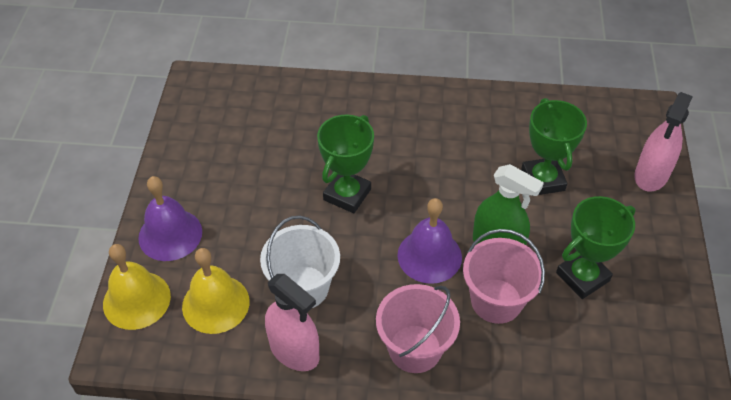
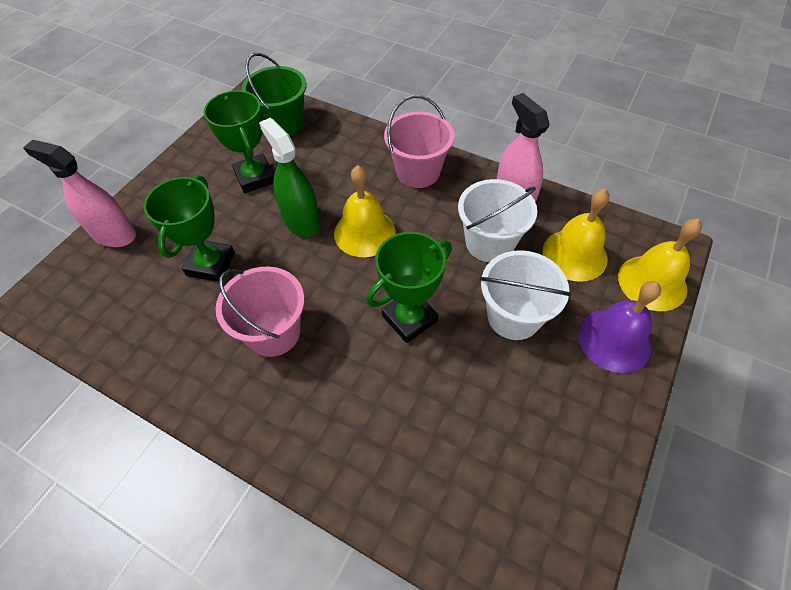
camera: 155 degrees left, 5 degrees up
purple bell [397,198,462,284] -> yellow bell [334,165,396,257]
pink bucket [463,229,545,324] -> pink bucket moved to [216,267,305,357]
green trophy [556,196,635,299] -> green trophy turned 75 degrees clockwise [203,90,274,193]
pink spray bottle [634,92,693,192] -> pink spray bottle turned 120 degrees counterclockwise [23,140,136,247]
none -> green bucket [242,53,307,136]
none -> white bucket [480,250,571,340]

